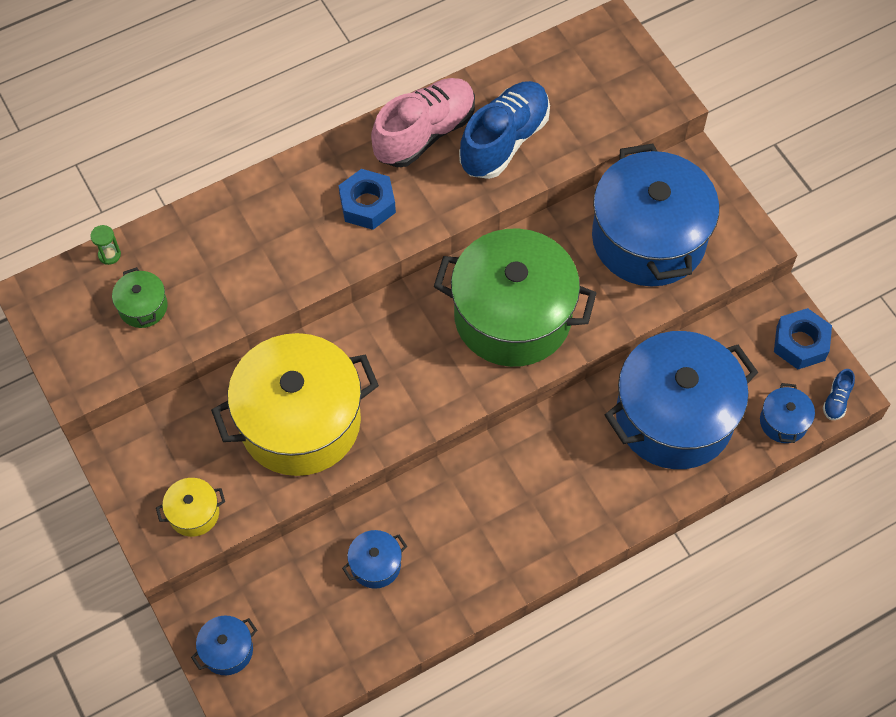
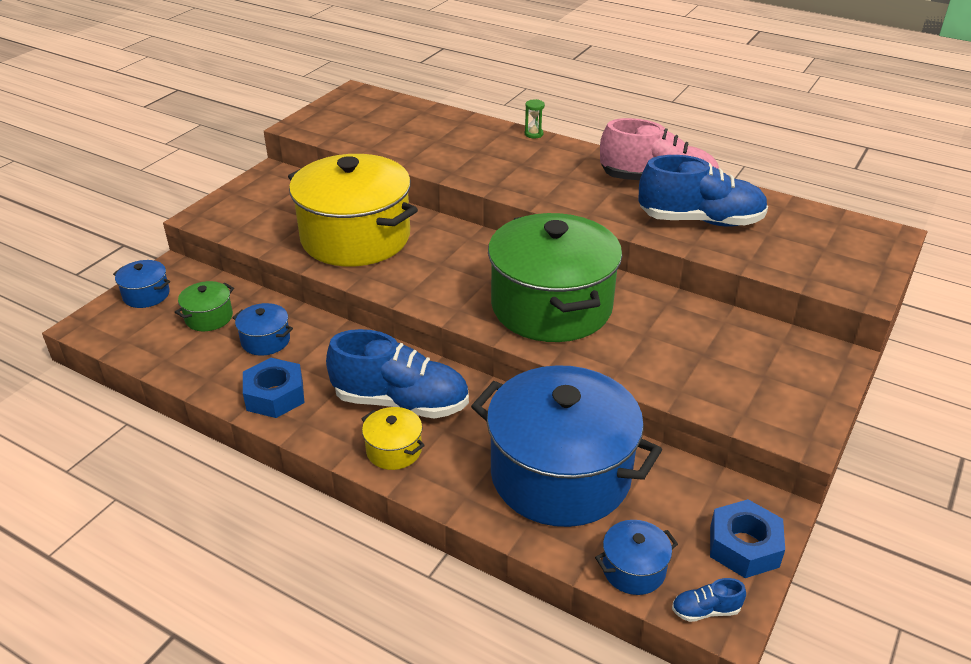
camera: 60 degrees right, 25 degrees down
green hourglass [90,225,121,265] -> green hourglass moved to [525,99,545,138]
green pot [112,267,167,328] -> green pot moved to [175,281,234,331]
yellow pot [156,478,225,537] -> yellow pot moved to [361,407,425,470]
blue nut [338,169,396,230] -> blue nut moved to [243,358,305,418]
blue pot [592,143,719,286] -> none
none -> blue shoe [326,329,469,419]

